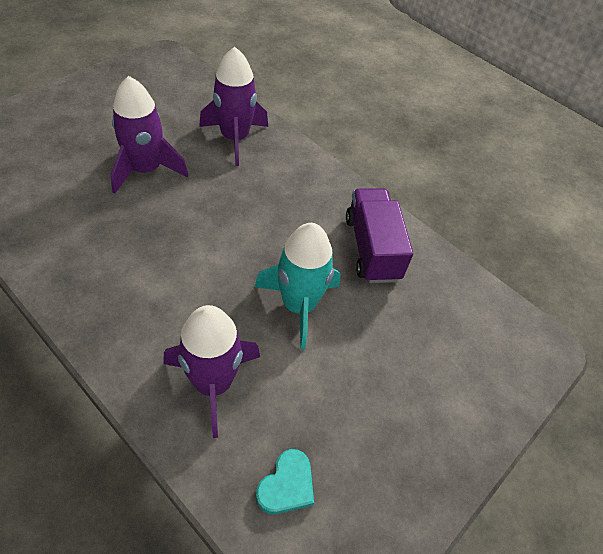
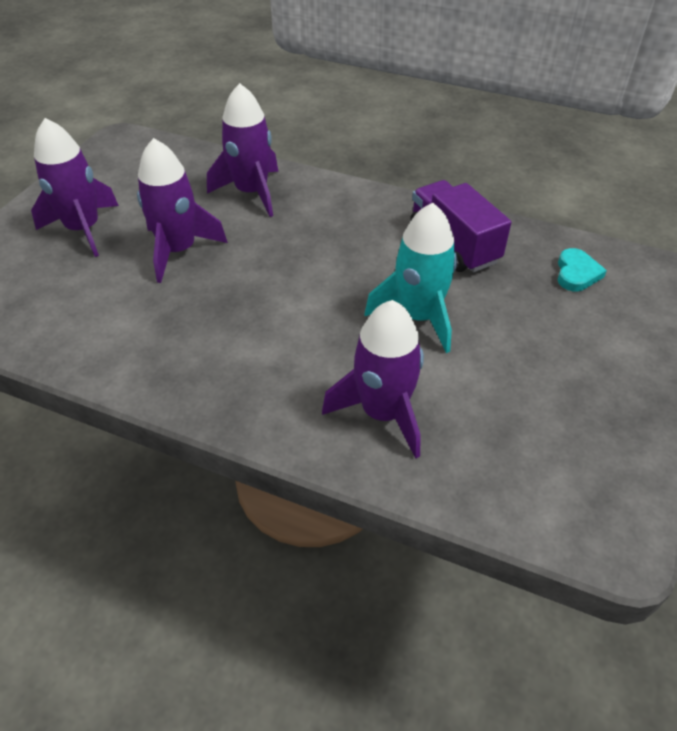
camera: 15 degrees left, 5 degrees down
turquoise heart [256,449,314,514] -> turquoise heart moved to [557,248,607,291]
none -> purple rocket [31,118,119,257]

